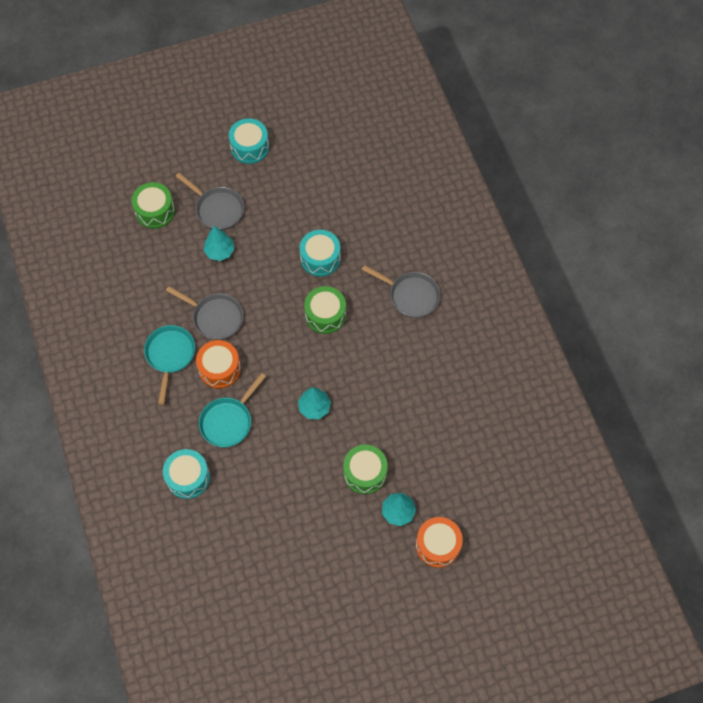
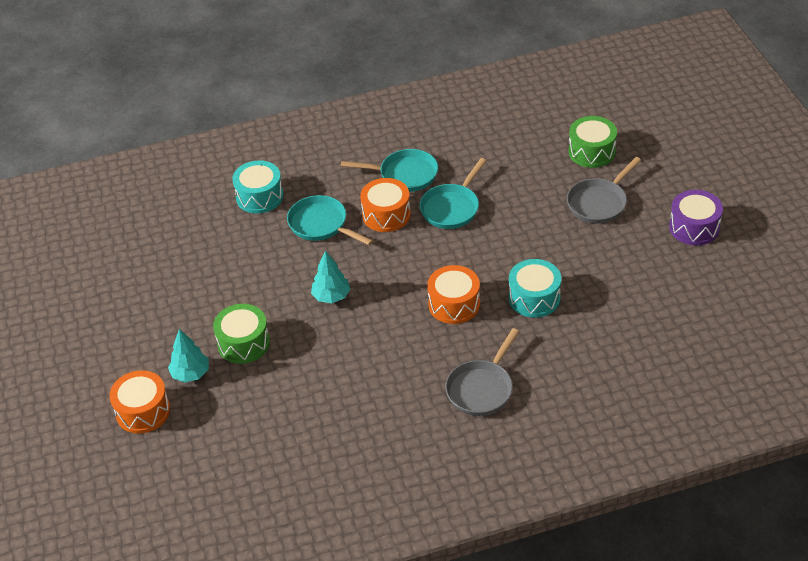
camera: 95 degrees right, 20 degrees down
grey pan [166,286,243,340] -> turquoise pan [419,158,486,229]
turquoise tree [203,226,235,261] -> none
turquoise drum [229,118,269,164] -> purple drum [669,190,723,245]
green drum [304,286,346,334] -> orange drum [427,265,480,324]

